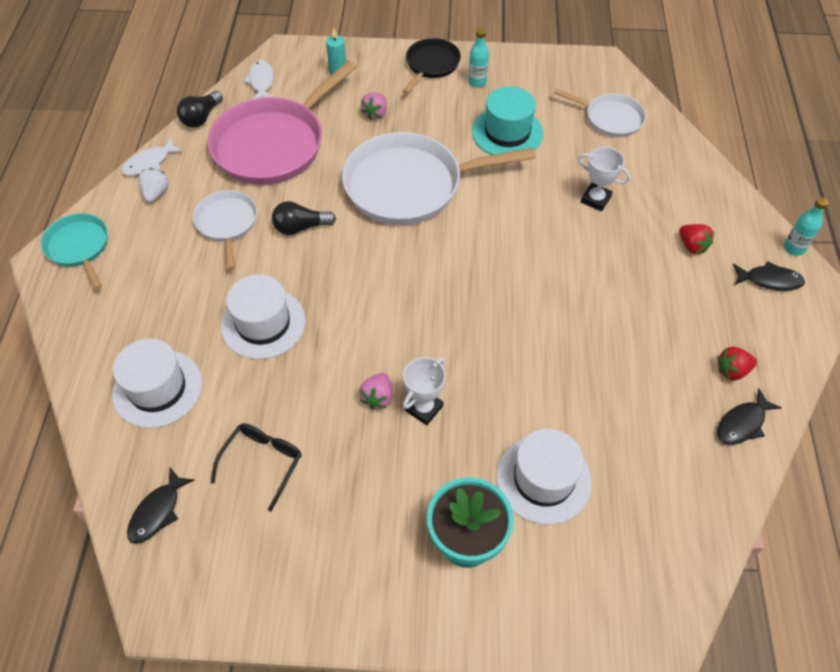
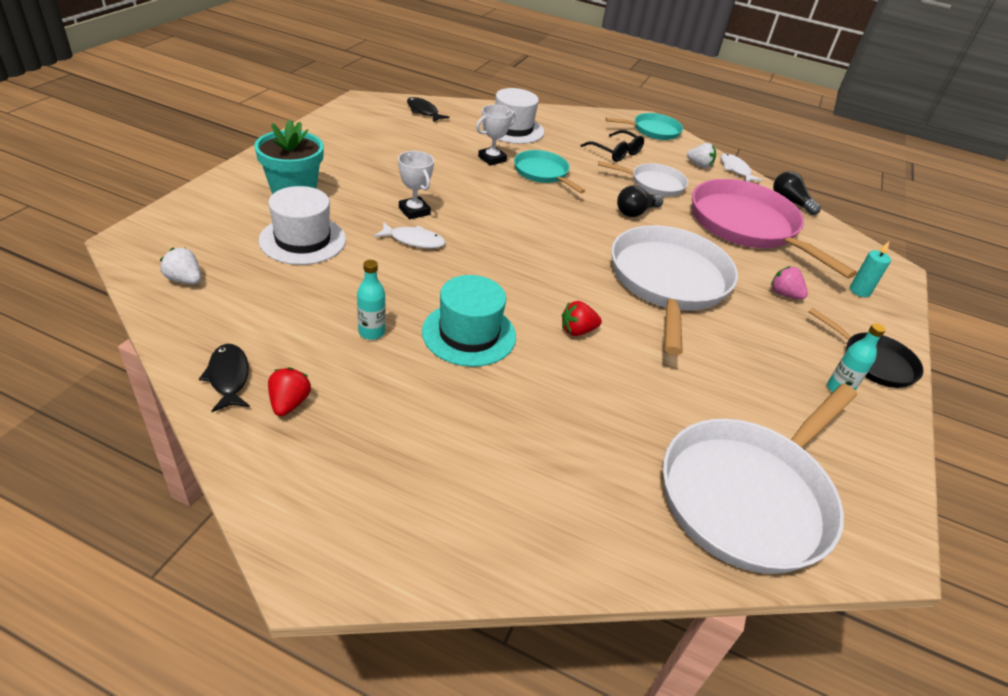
camera: 105 degrees right, 15 degrees down
black glasses [211,423,302,511] -> black glasses moved to [581,130,644,162]
white hat [221,274,306,359] -> turquoise pan [514,150,585,193]
white fish [244,60,273,99] -> white fish moved to [374,222,445,248]
black light bulb [272,201,336,235] -> black light bulb turned 135 degrees counterclockwise [617,185,663,217]
pink strawberry [359,373,393,410] -> none
turquoise hat [472,87,543,155] -> turquoise hat moved to [422,275,516,367]
white pan [554,89,646,137] -> white pan [663,384,857,574], size x1.89
white trophy [578,147,631,211] -> white trophy moved to [476,105,516,166]
red strawberry [679,224,714,254] -> red strawberry moved to [562,301,602,336]
black fish [733,261,805,291] -> none
turquoise bottle [784,197,829,256] -> turquoise bottle moved to [357,260,386,340]
none -> white strawberry [160,248,201,284]

